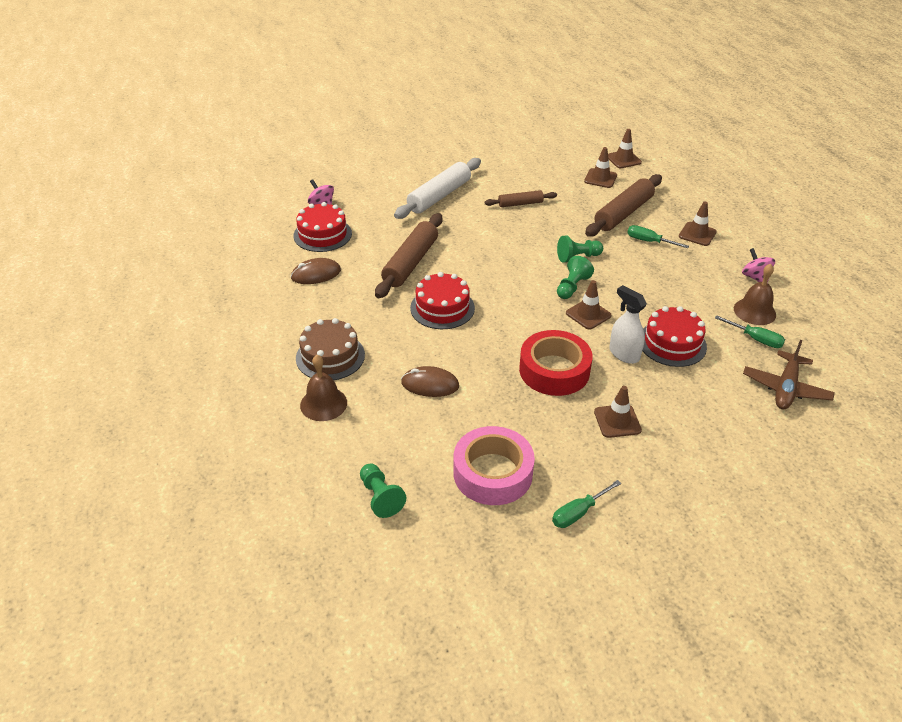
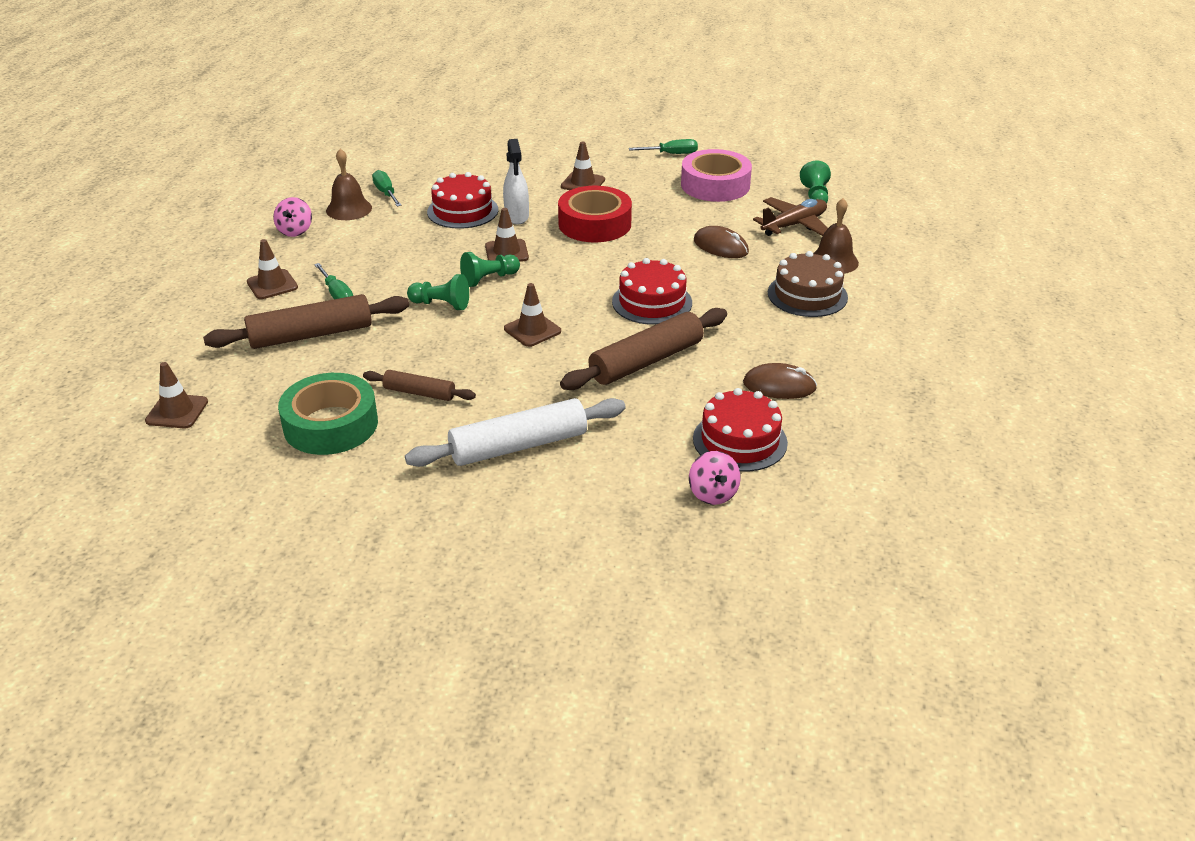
camera: 150 degrees left, 5 degrees down
brown traffic cone [584,147,617,188] -> brown traffic cone moved to [504,283,561,347]
brown plane [743,340,835,409] -> brown plane moved to [753,197,828,236]
none -> green tape [278,373,378,455]

